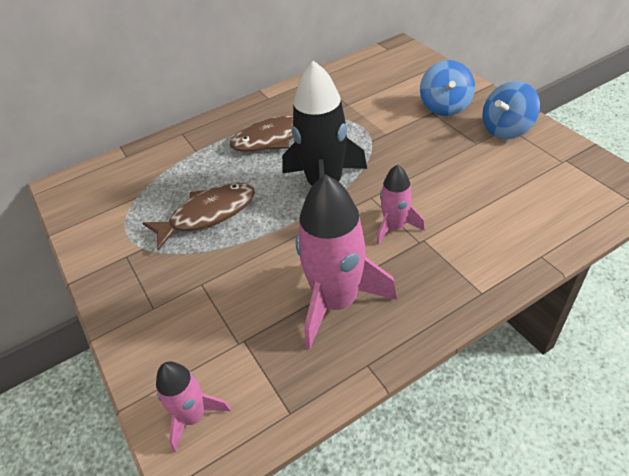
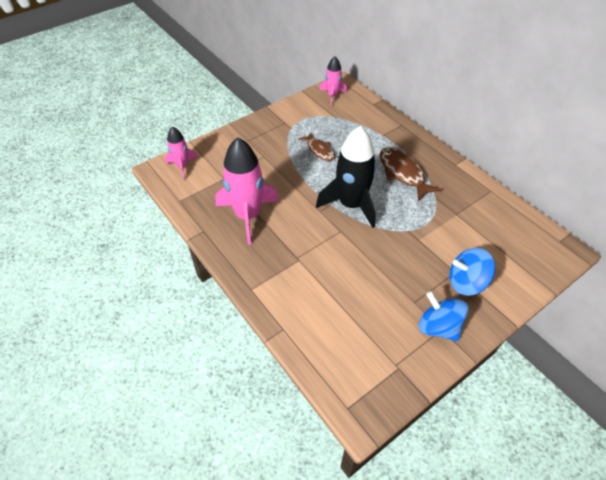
camera: 80 degrees right, 5 degrees up
brown fish [143,183,255,250] -> brown fish [298,132,335,161], size x0.63
pink rocket [377,164,425,245] -> pink rocket moved to [319,56,347,106]

